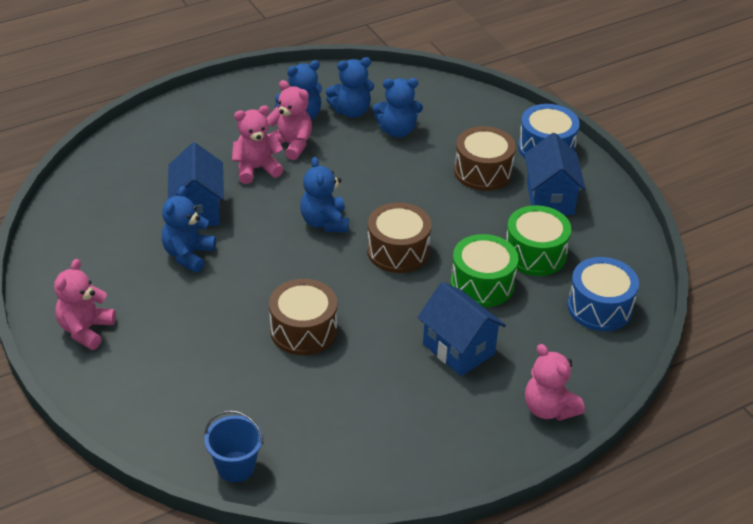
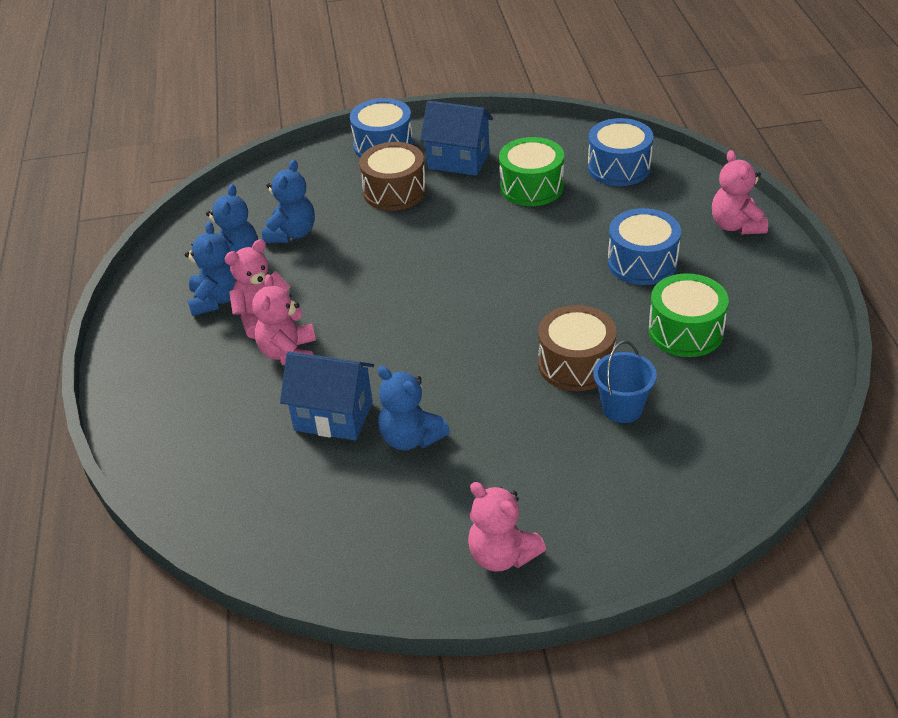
camera: 65 degrees left, 0 degrees up
blue bucket [204,410,263,482] -> blue bucket moved to [593,341,657,423]
blue teddy bear [300,157,349,233] -> none
brown drum [367,202,431,273] -> none
blue house [417,282,506,376] -> blue drum [608,208,681,285]
green drum [451,234,519,307] -> green drum moved to [648,273,729,357]
pink teddy bear [525,344,585,421] -> pink teddy bear turned 90 degrees clockwise [712,150,768,235]

